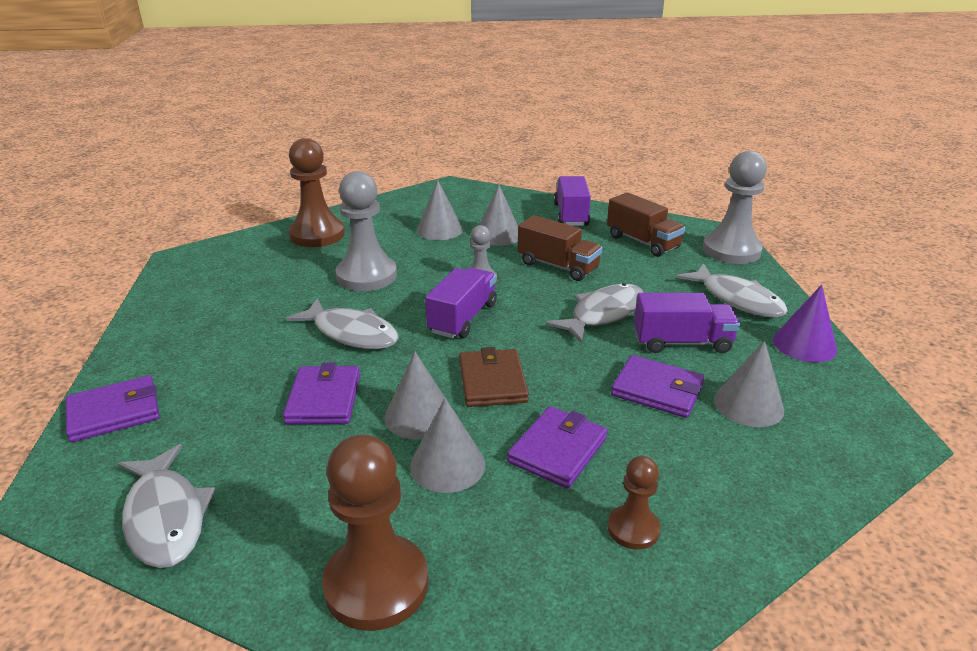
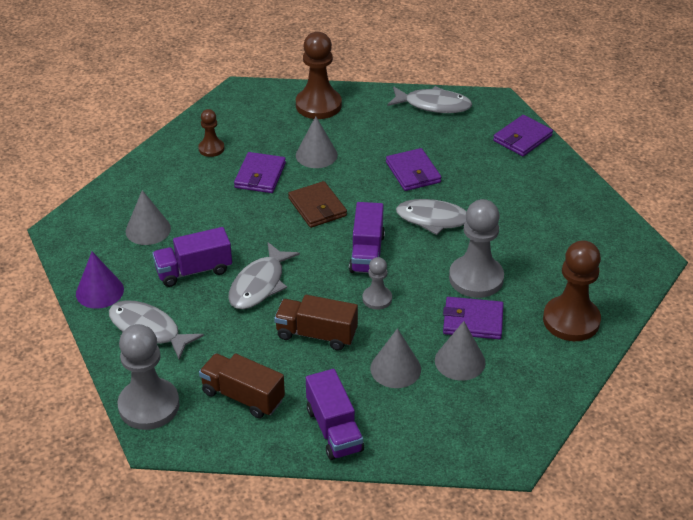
camera: 160 degrees right, 10 degrees up
grey fish [118,444,215,568] -> grey fish turned 150 degrees clockwise [387,86,472,113]
grey cone [385,351,445,439] -> none
purple wallet [611,355,705,418] -> purple wallet moved to [443,297,504,339]

